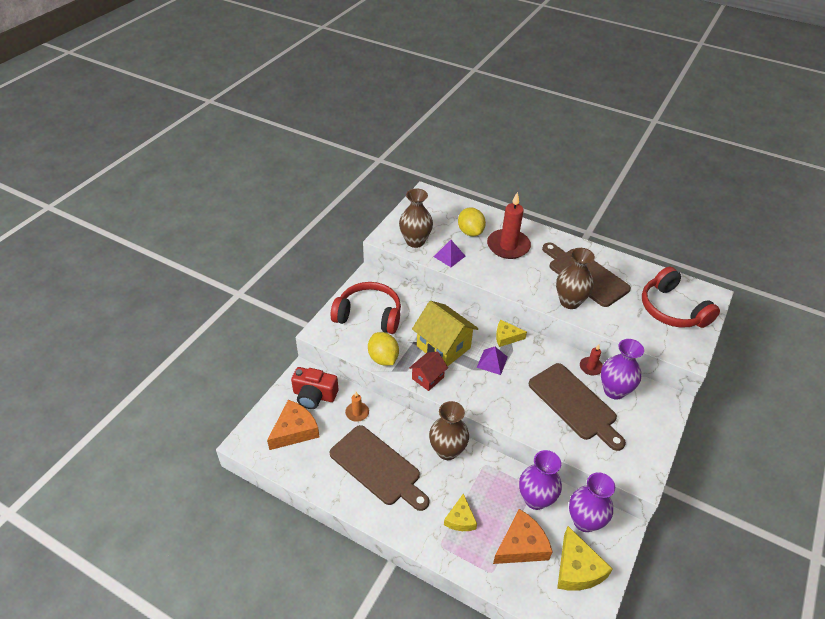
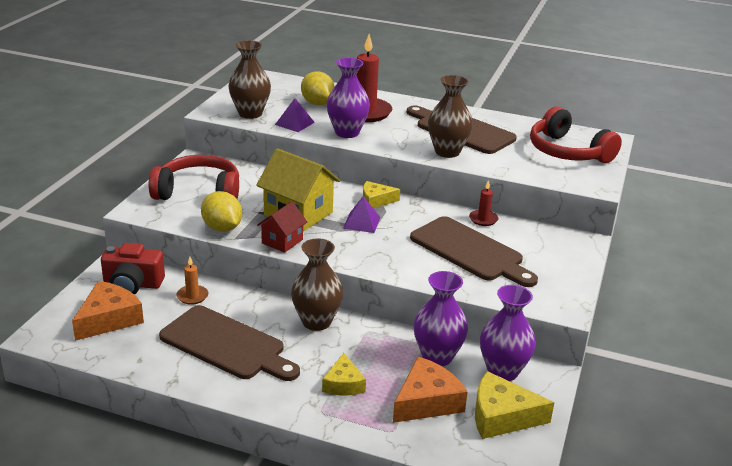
camera: 10 degrees left, 15 degrees down
yellow cheese [557,526,613,591] -> yellow cheese turned 120 degrees clockwise [475,371,555,439]
purple vase [601,339,644,399] -> purple vase moved to [327,58,370,138]

